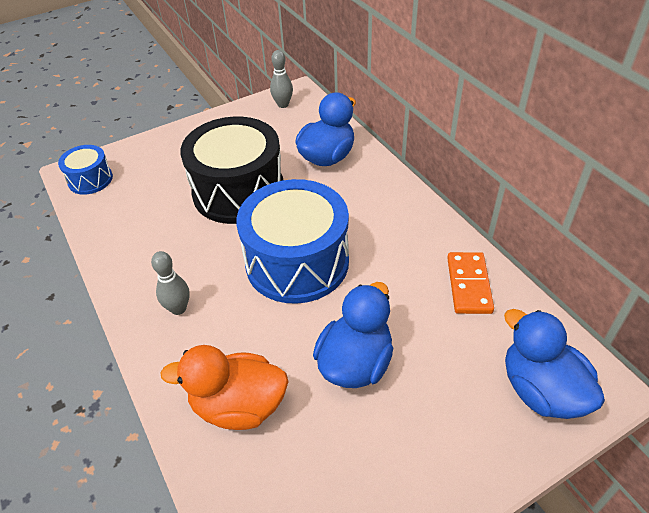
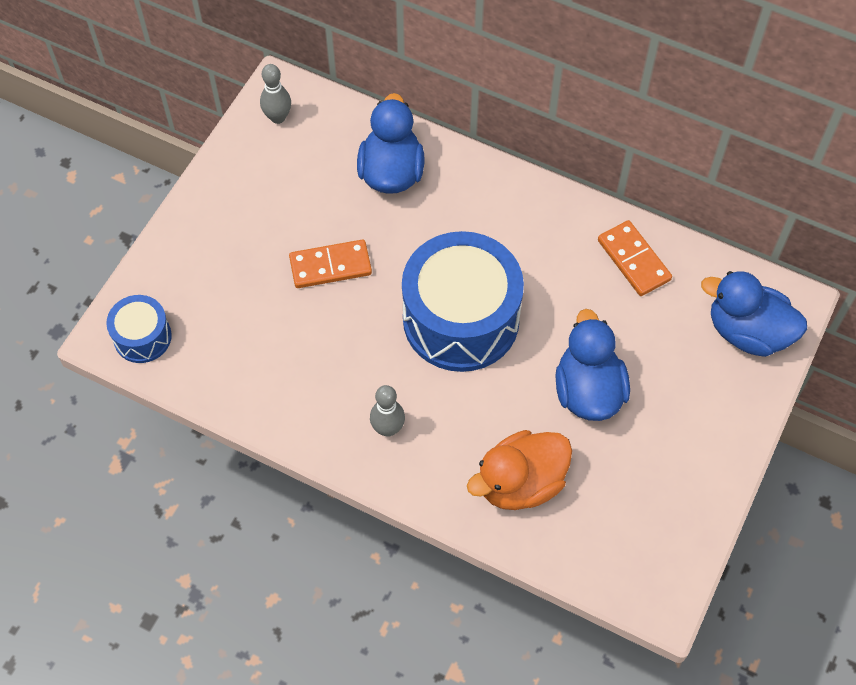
camera: 35 degrees left, 15 degrees up
black drum [180,117,283,224] -> orange domino [289,240,372,288]

